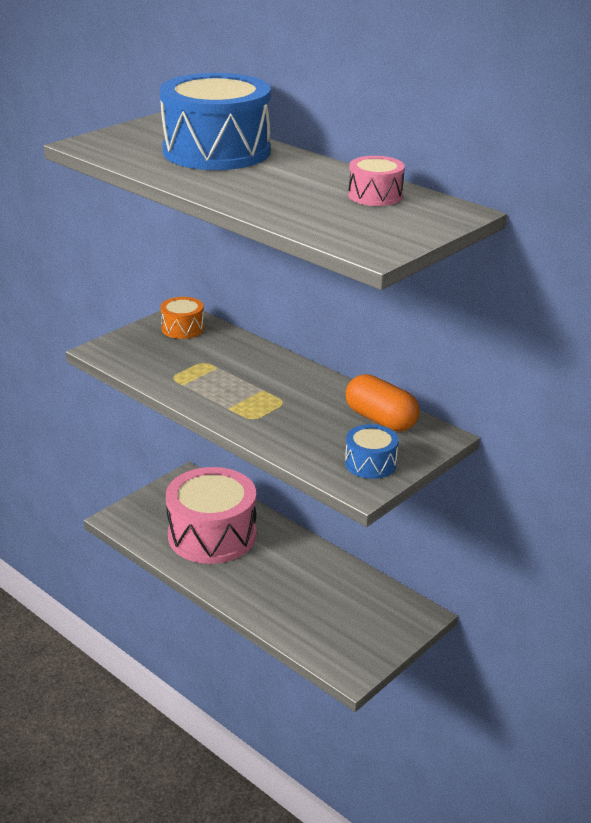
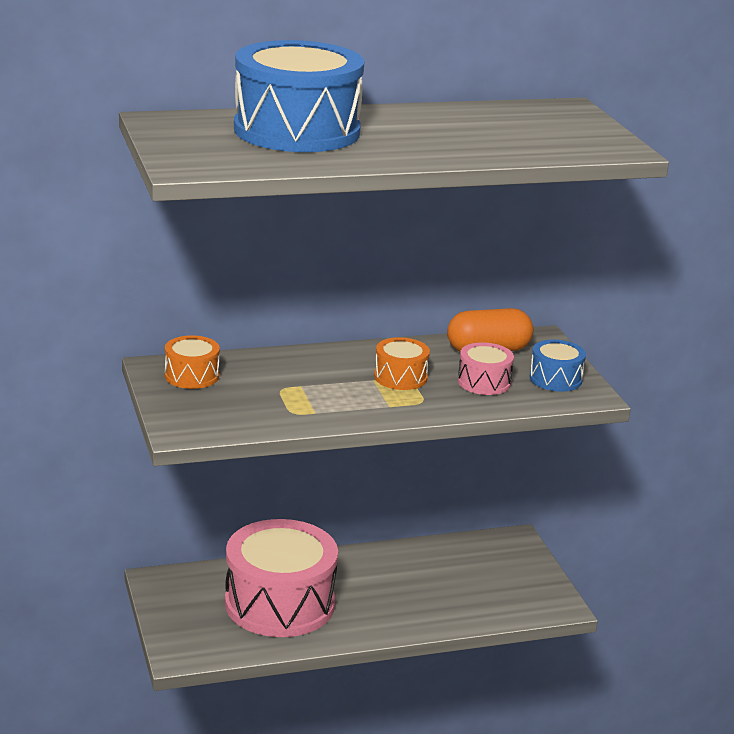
camera: 60 degrees left, 5 degrees down
pink drum [348,156,405,206] -> pink drum moved to [458,342,514,395]
none -> orange drum [374,337,430,390]

